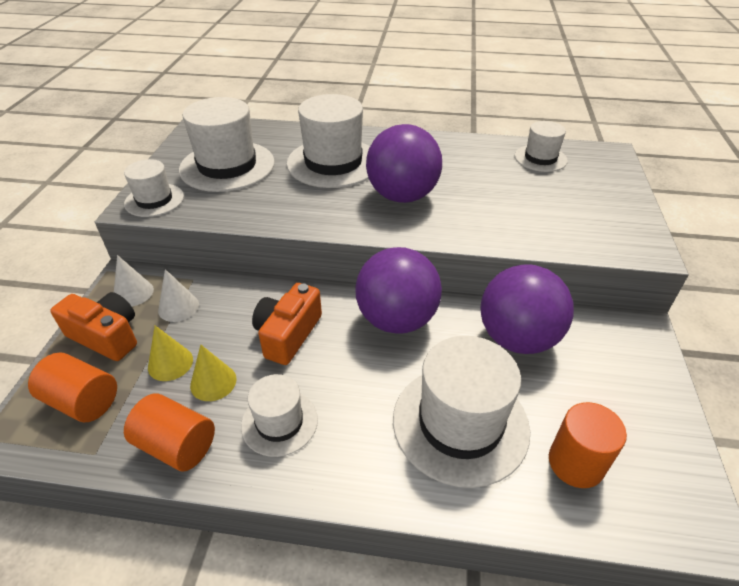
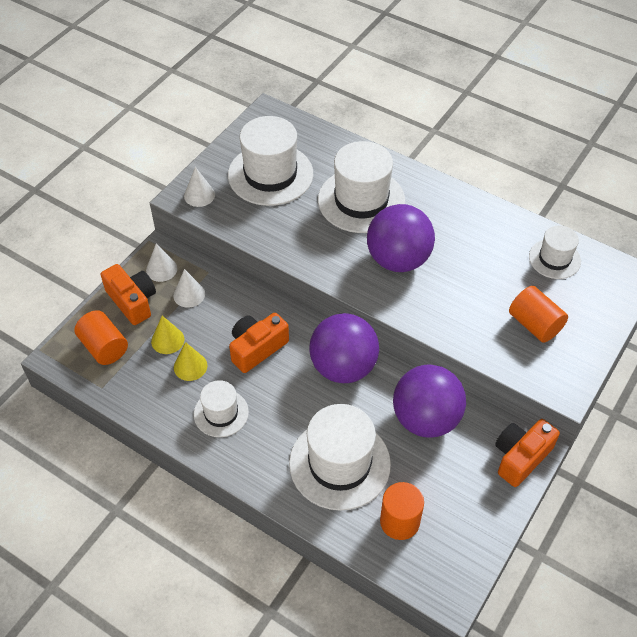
camera: 25 degrees right, 10 degrees up
white hat [124,159,184,217] -> white cone [184,167,215,207]
orange cylinder [124,394,215,472] -> orange cylinder moved to [509,286,568,343]
none -> orange camera [495,419,560,487]

